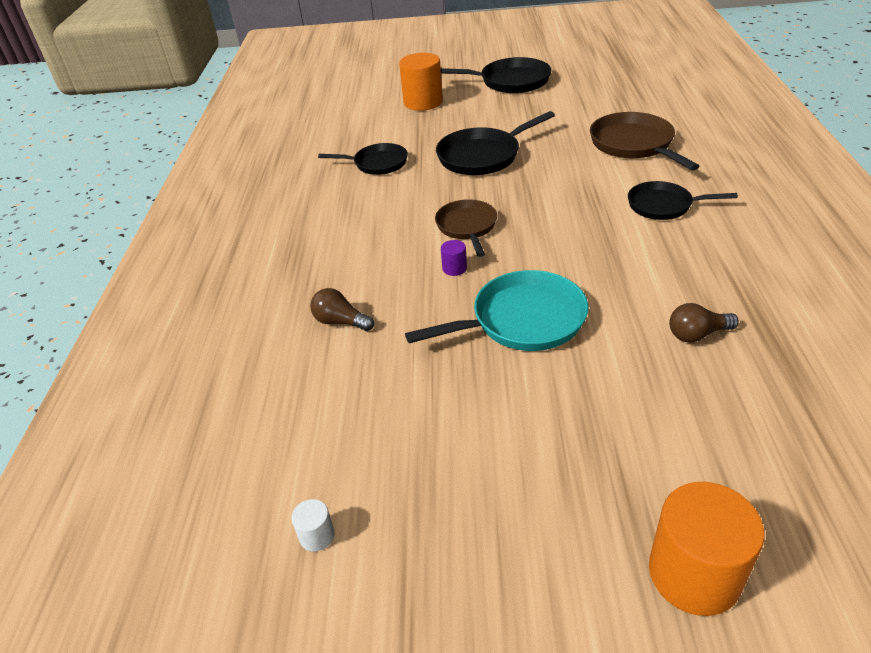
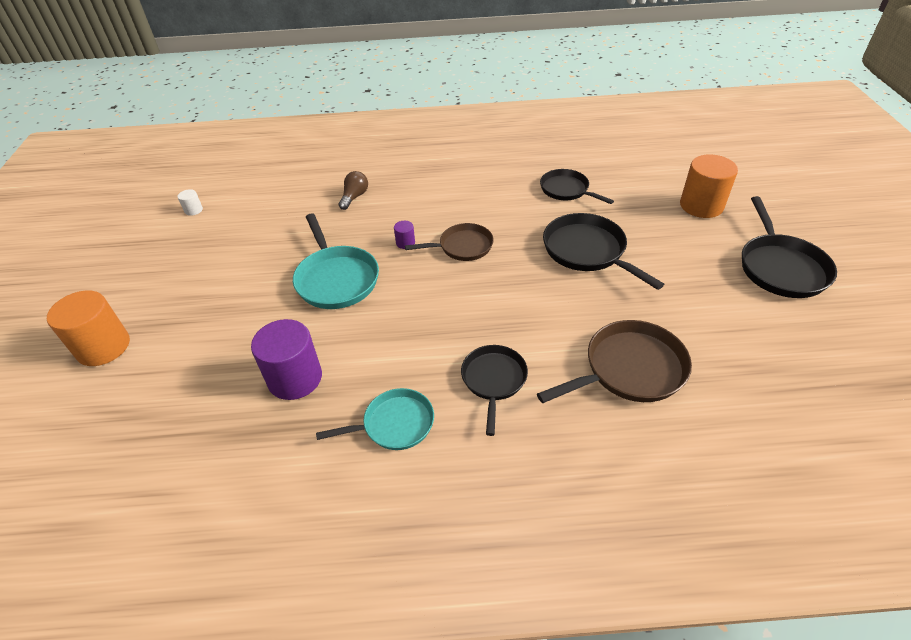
camera: 85 degrees right, 5 degrees up
black pan [318,143,408,175] -> black pan turned 135 degrees clockwise [540,169,614,204]
brown light bulb [669,303,739,342] -> purple cylinder [251,319,322,400]
none -> turquoise pan [316,388,434,450]

